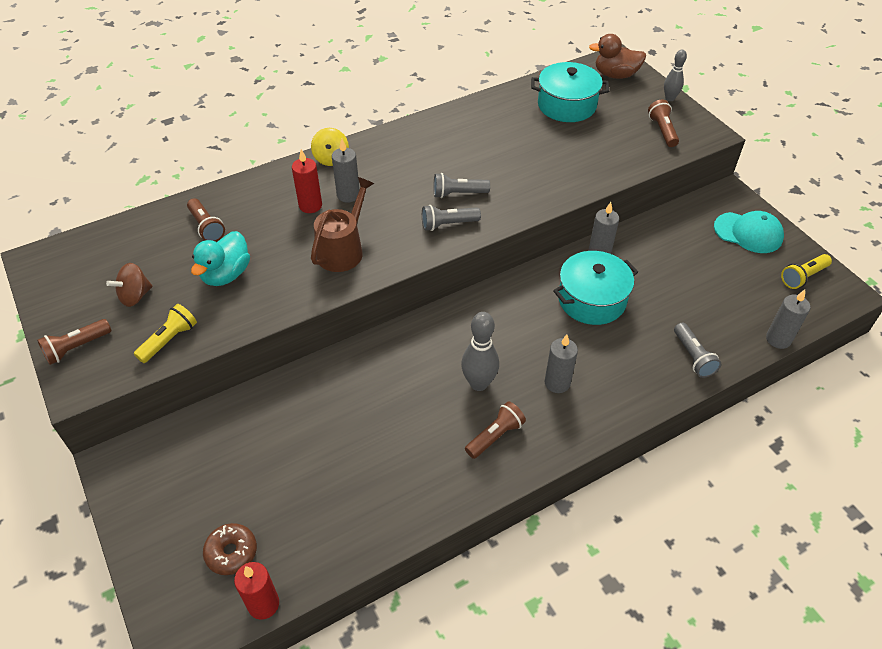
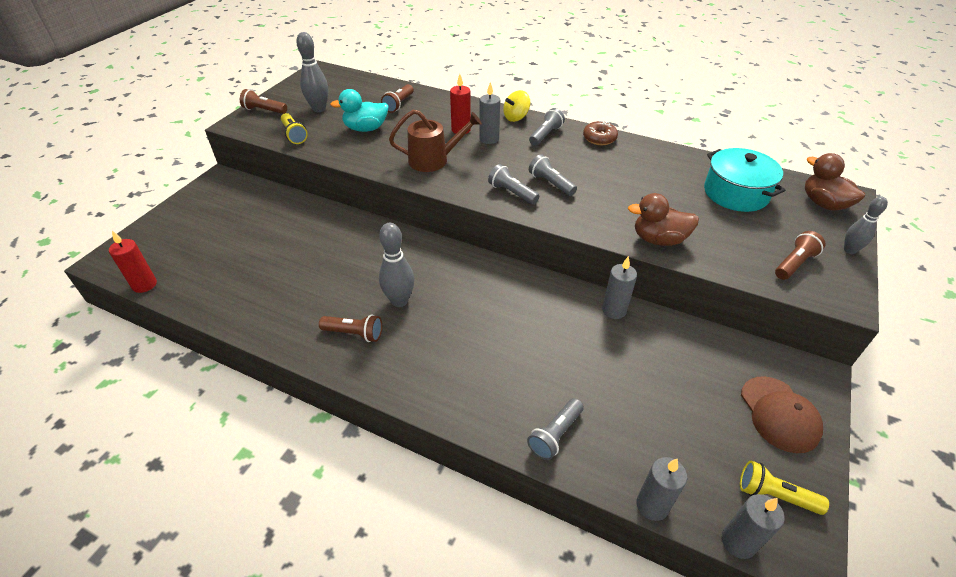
camera: 55 degrees right, 5 degrees down
brown spinning top [106,263,153,307] -> grey bowling pin [296,32,328,112]
yellow flashlight [134,304,197,363] -> yellow flashlight turned 60 degrees clockwise [281,113,308,144]
brown donut [203,523,257,575] -> brown donut moved to [583,121,618,145]
grey candle [545,334,578,393] -> grey candle moved to [722,494,784,559]
turquoise pot [553,251,638,325] -> none
turquoise cap [714,211,784,253] -> brown cap [741,376,823,453]
none -> grey flashlight [529,108,565,146]
none -> brown duck [628,193,699,246]

